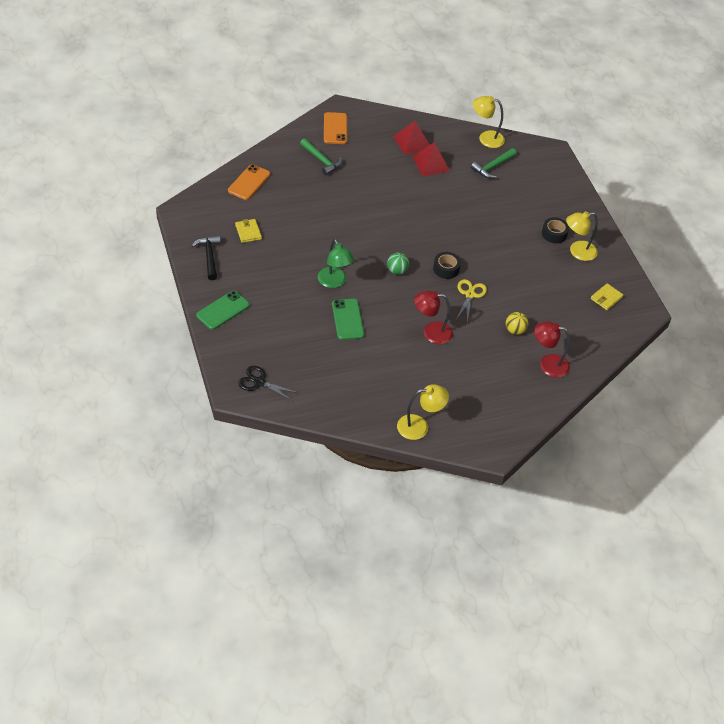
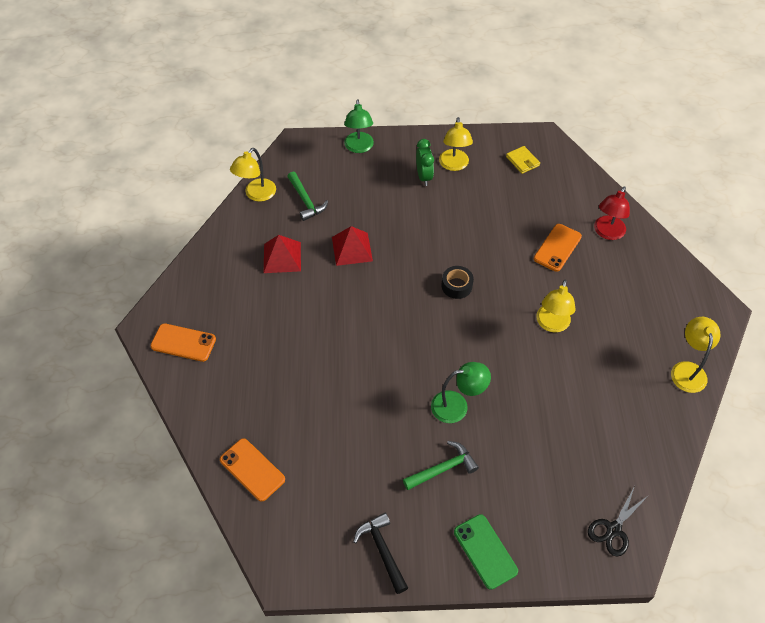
camera: 70 degrees left, 5 degrees up
black hammer [192,235,221,280] -> black hammer turned 60 degrees clockwise [353,513,408,594]
yellow wallet [235,219,262,243] -> none
green hammer [300,138,342,175] -> green hammer moved to [403,441,479,490]
green phone [332,299,364,340] -> none
green ball [387,253,409,275] -> none
red pyramid [393,121,429,155] -> red pyramid moved to [332,226,373,266]
red lamp [414,291,453,344] -> yellow lamp [536,279,576,332]
yellow scissors [456,279,487,323] -> none
yellow ball [506,312,528,335] -> orange phone [534,224,582,272]
black tape [542,217,569,244] -> green clock [416,139,434,186]
none -> green lamp [344,99,374,153]

